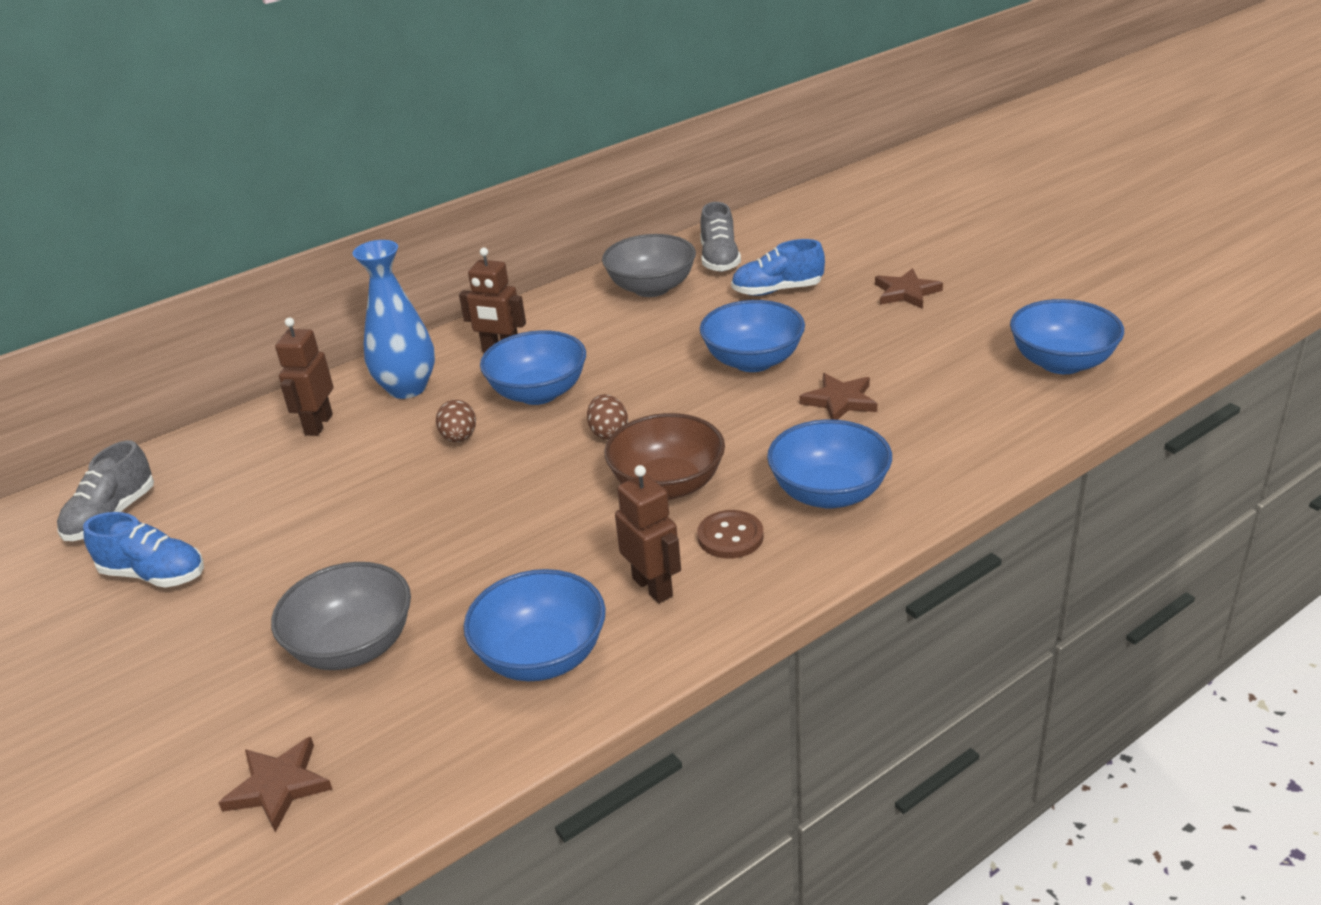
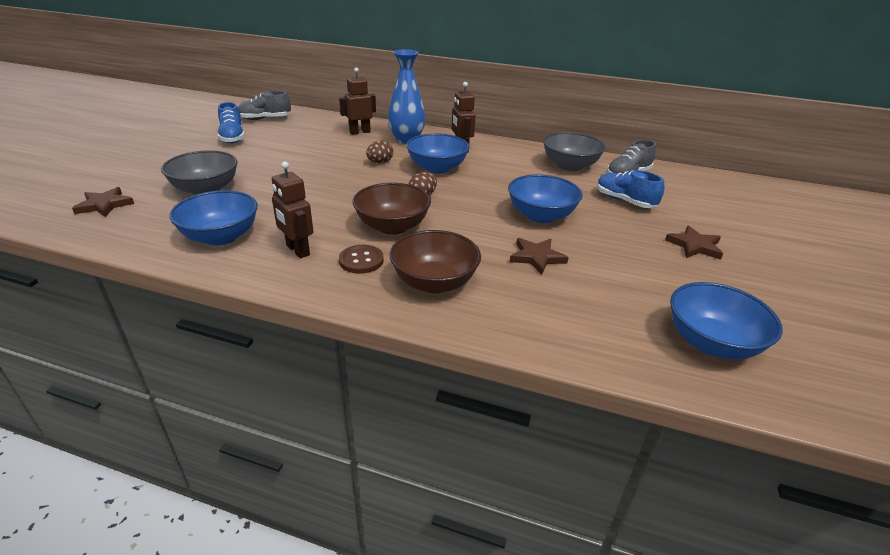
camera: 50 degrees right, 0 degrees up
brown robot [615,465,681,603] -> brown robot turned 120 degrees clockwise [272,161,314,258]
blue bowl [767,419,892,509] -> brown bowl [390,230,481,293]

